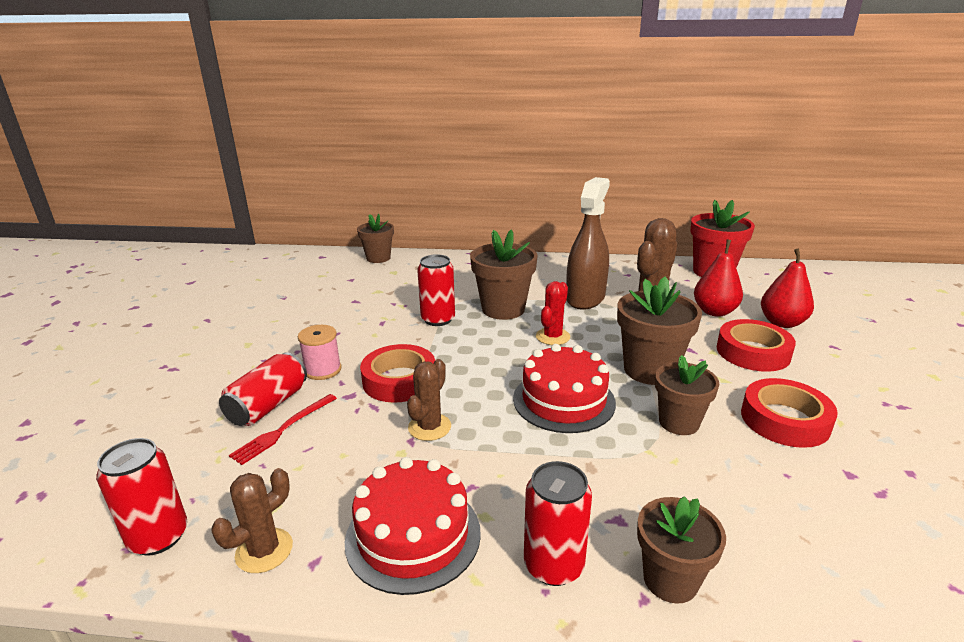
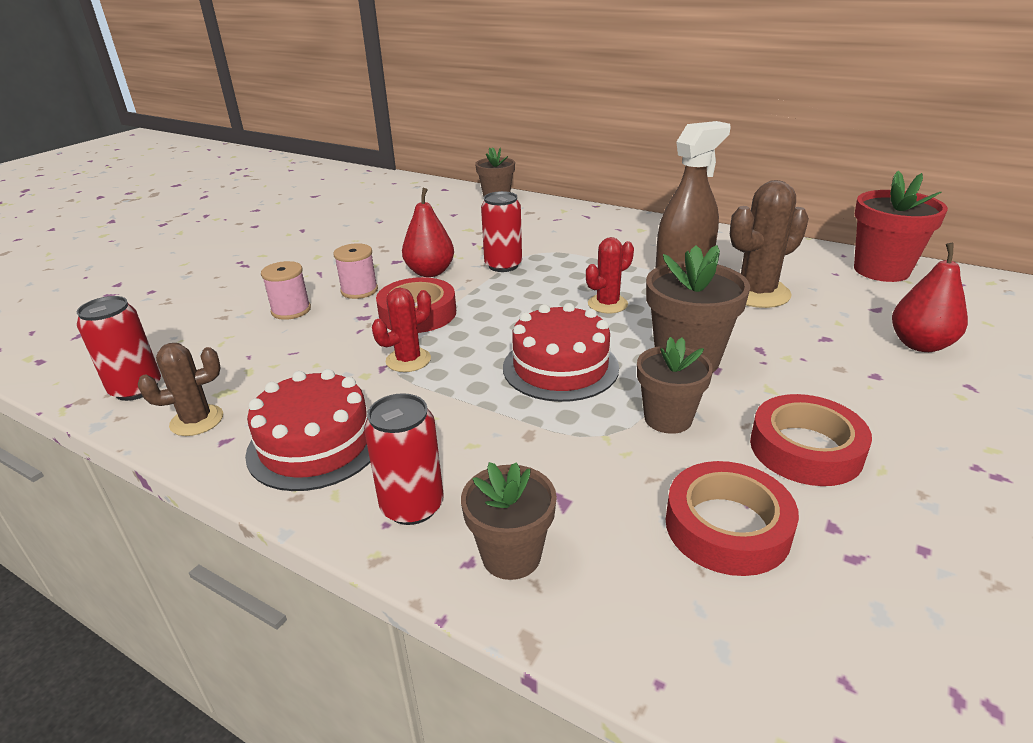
camera: 25 degrees right, 5 degrees up
red can [219,352,307,426] -> pink spool [261,261,311,320]
red fork [229,394,337,465] -> none
brown cactus [407,359,451,441] -> red cactus [372,288,431,372]
brown flower pot [470,229,538,320] -> none
red pear [694,239,743,317] -> red pear moved to [402,188,454,277]
red tape [717,319,796,372] -> red tape moved to [666,461,799,576]

